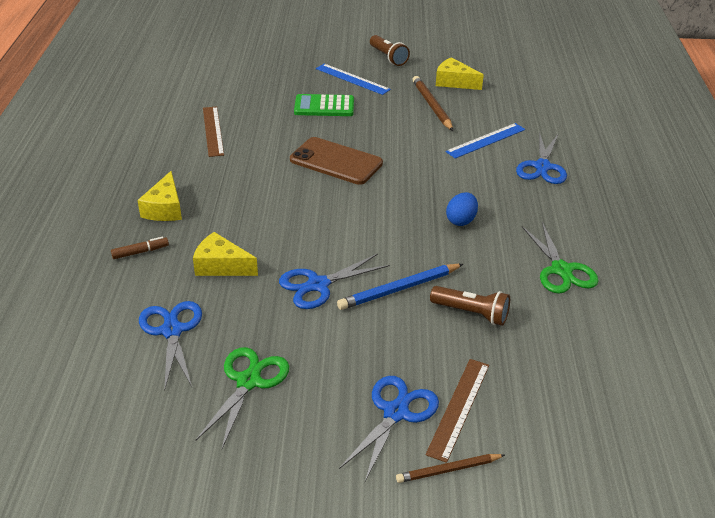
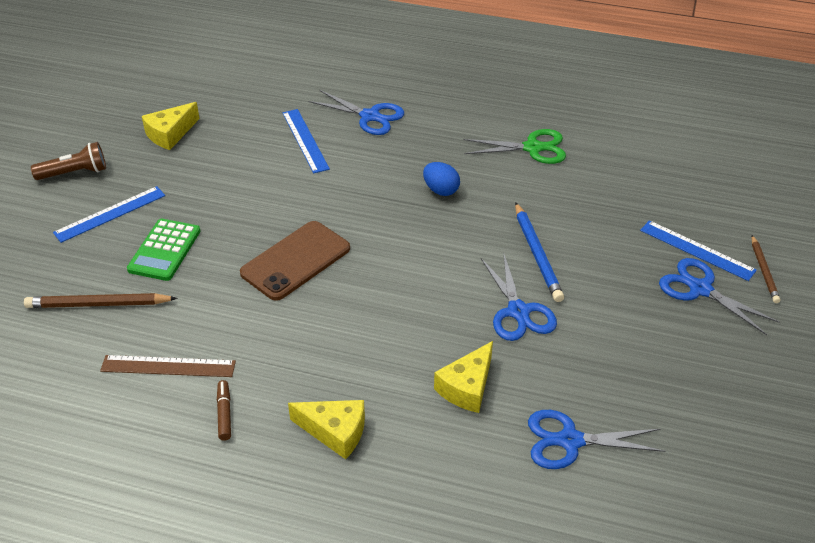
camera: 75 degrees left, 5 degrees up
brown marker [111,237,169,259] -> brown marker moved to [217,380,231,441]
green scissors [195,347,289,449] -> none
brown pencil [412,76,453,131] -> brown pencil moved to [24,293,177,308]
brown ruler [426,359,489,463] -> blue ruler [640,220,757,281]
brown flashlight [430,286,510,326] -> none

